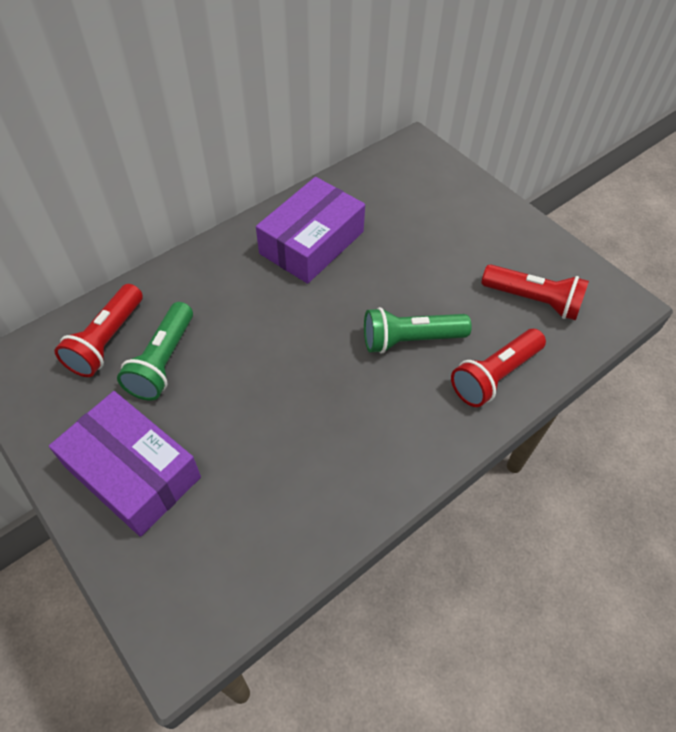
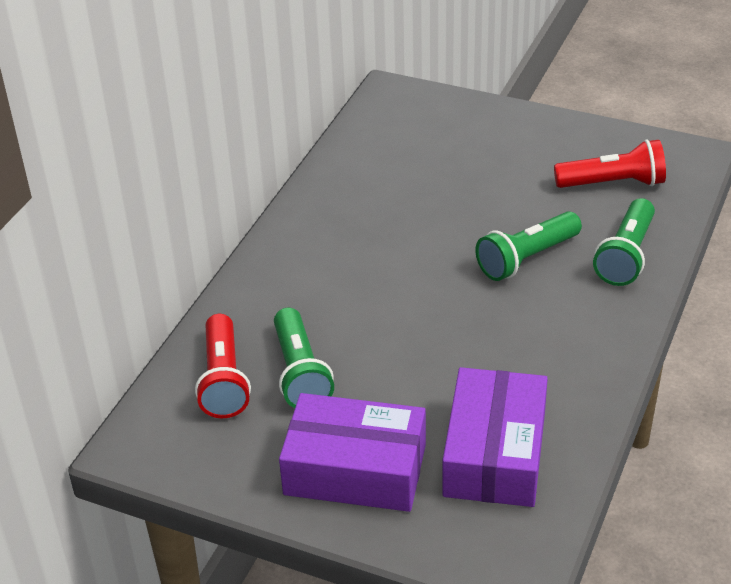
camera: 25 degrees left, 15 degrees down
purple box [256,177,365,284] -> purple box moved to [442,367,548,507]
red flashlight [451,329,546,407] -> green flashlight [593,198,655,286]

